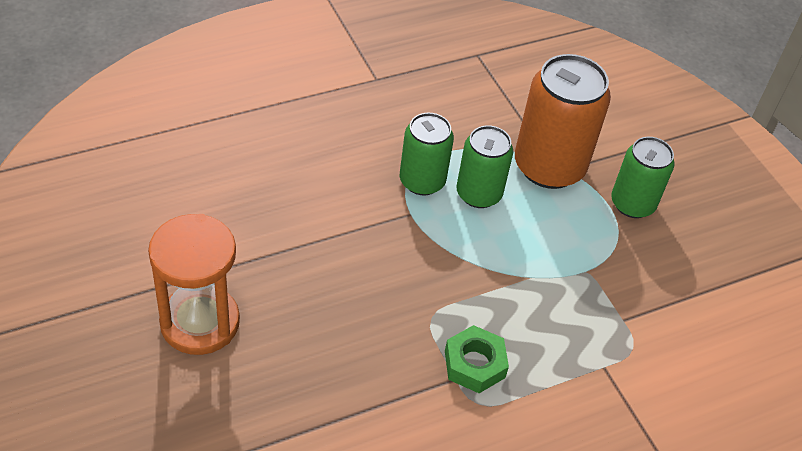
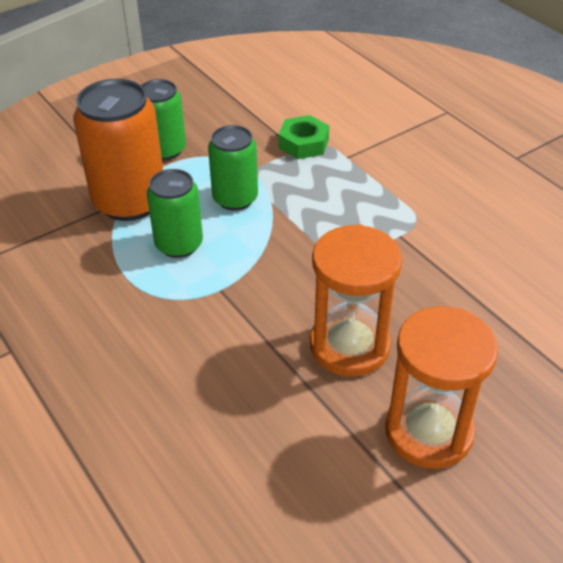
camera: 95 degrees left, 5 degrees down
green can [400,113,454,196] -> green can moved to [208,125,258,210]
green nut [445,325,509,393] -> green nut moved to [279,115,329,159]
none -> orange hourglass [310,224,402,377]

